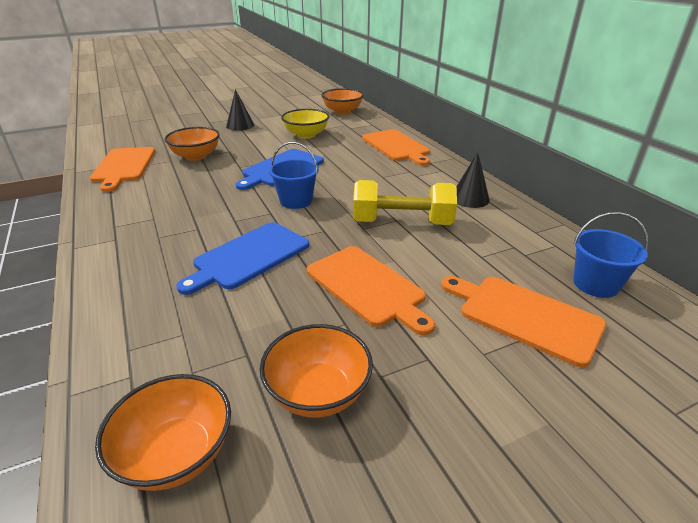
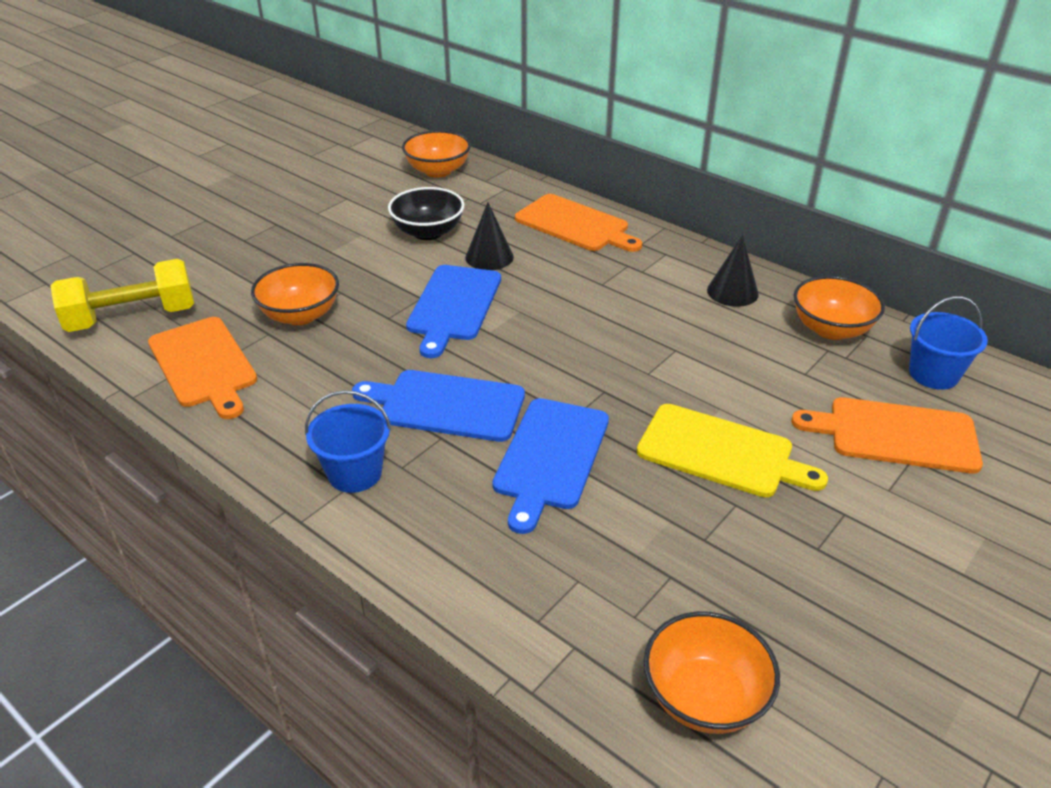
camera: 25 degrees left, 5 degrees up
black cone [226,89,254,131] -> black cone moved to [465,202,514,270]
orange bowl [260,324,373,418] -> orange bowl moved to [793,276,885,340]
blue bucket [269,142,319,209] -> blue bucket moved to [305,390,391,493]
yellow bowl [281,109,329,139] -> black bowl [388,187,465,240]
orange cutting board [307,246,435,335] -> yellow cutting board [637,404,828,498]
yellow dumbbell [353,180,457,225] -> yellow dumbbell moved to [50,259,195,332]
none -> blue cutting board [352,370,525,442]

